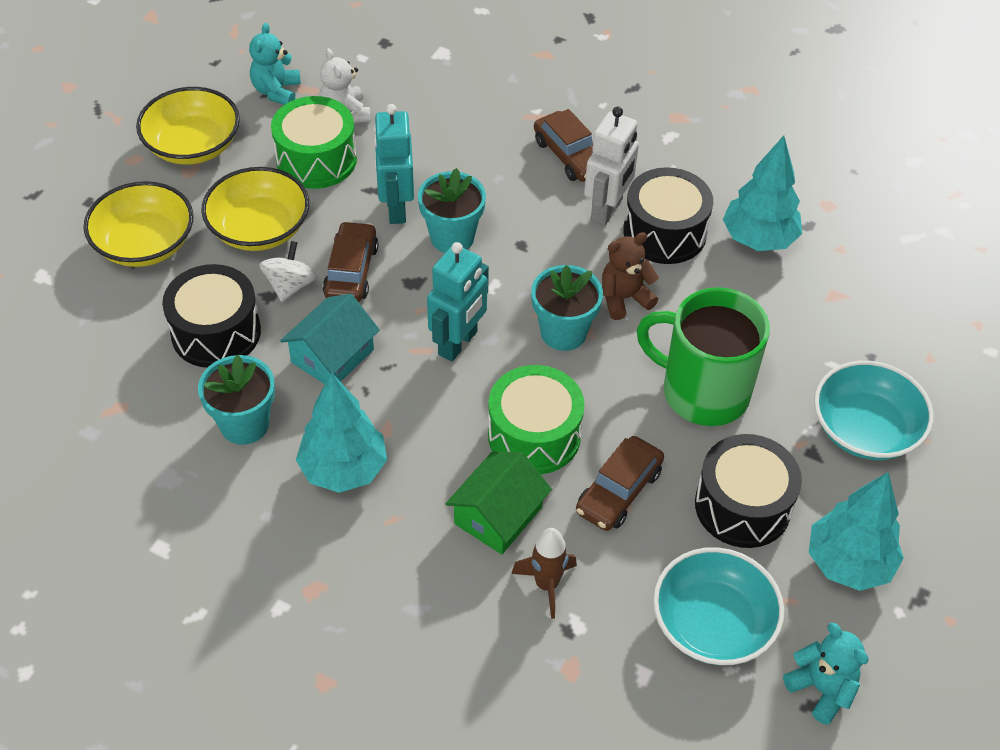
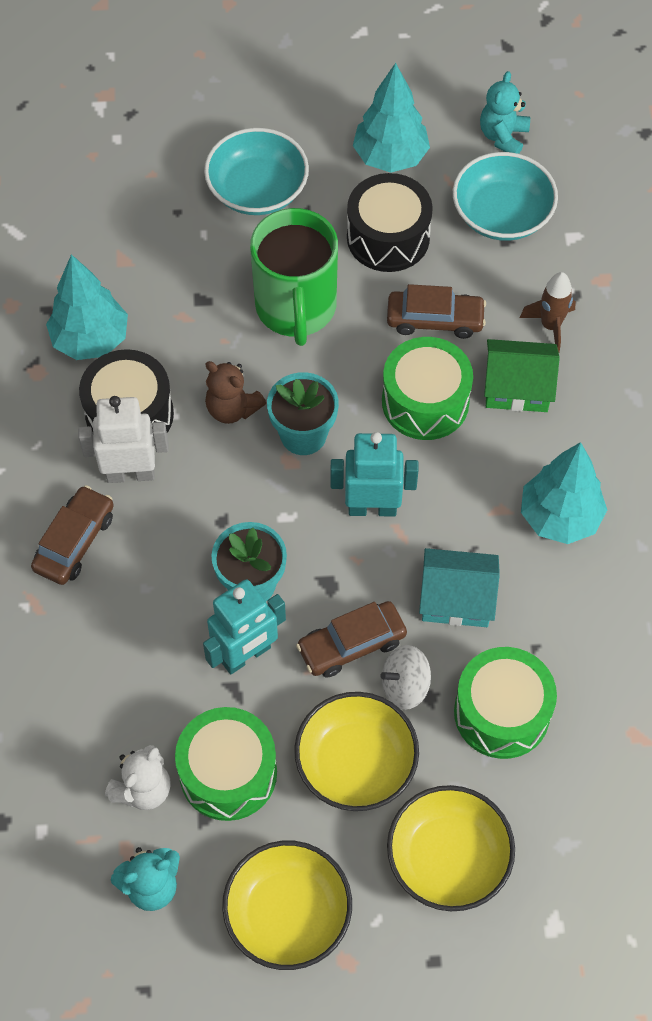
camera: 120 degrees left, 10 degrees up
black drum [162,264,261,368] -> green drum [454,647,557,759]
turquoise flower pot [198,355,275,445] -> none

